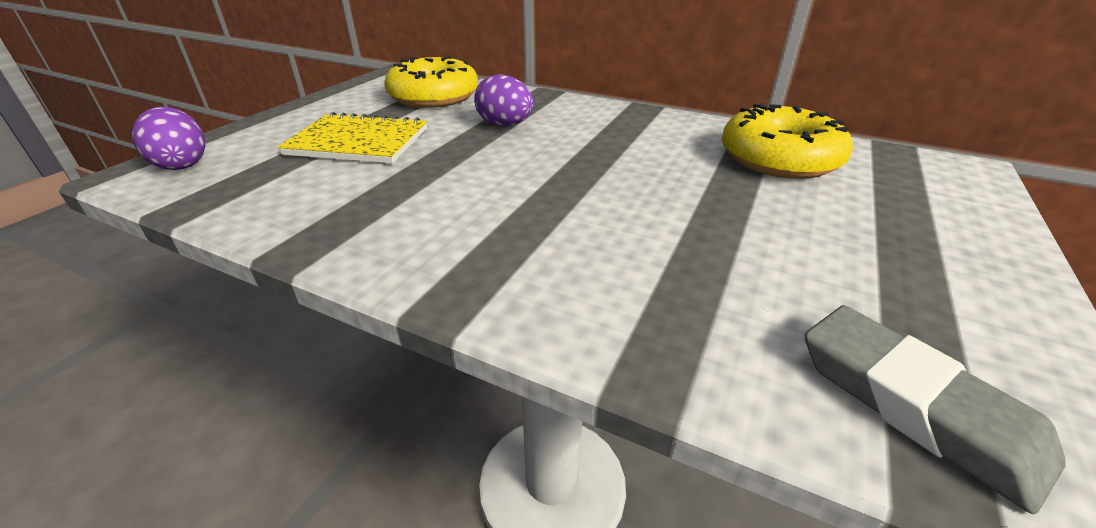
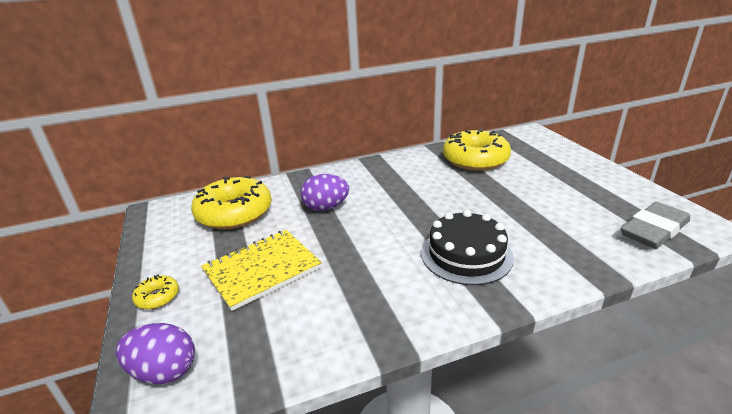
camera: 45 degrees left, 5 degrees down
grey eraser [804,305,1066,514] -> grey eraser turned 45 degrees counterclockwise [620,202,690,249]
none -> yellow donut [132,275,179,309]
none -> black cake [421,210,514,285]

